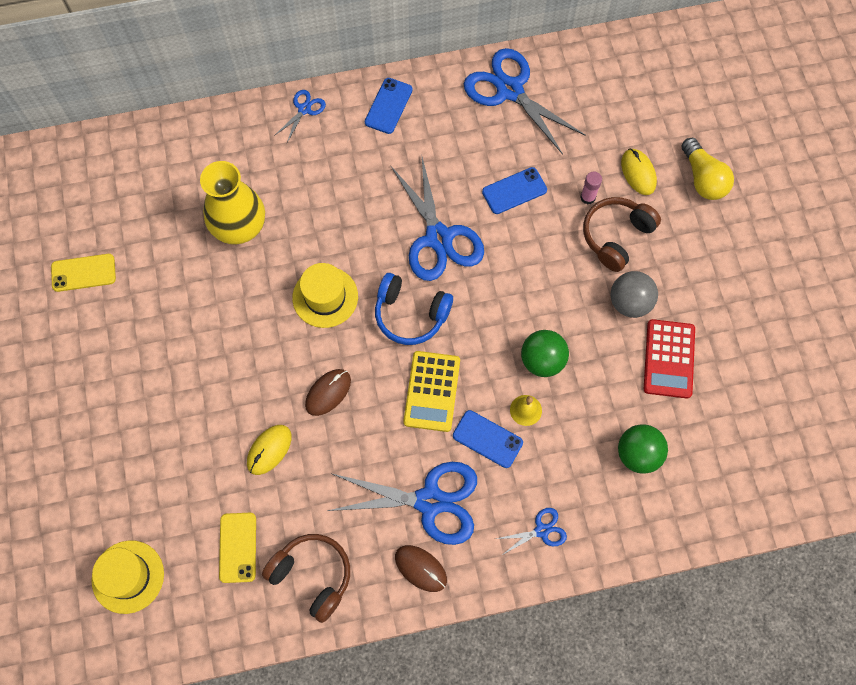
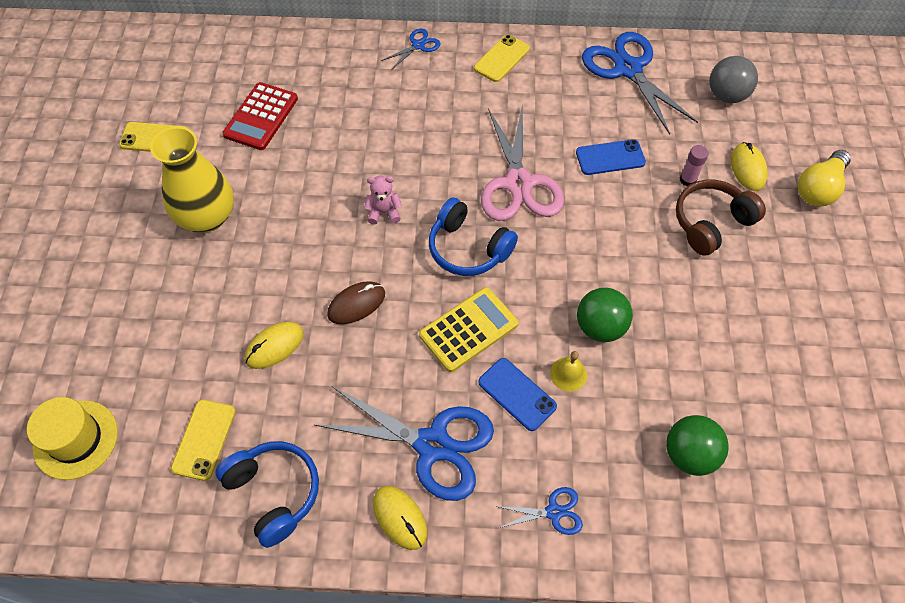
camera: 15 degrees right, 10 degrees down
yellow vase [200,161,265,244] -> yellow vase moved to [150,127,234,232]
brown headphones [262,534,350,623] -> blue headphones [216,441,319,548]
yellow hat [292,263,358,328] -> pink teddy bear [364,176,402,225]
blue phone [365,78,413,134] -> yellow phone [474,35,530,82]
blue scissors [390,157,484,281] -> pink scissors [481,104,564,221]
brown mouse [395,545,447,592] -> yellow mouse [373,486,427,550]
yellow calculator [404,351,460,432] -> yellow calculator turned 150 degrees counterclockwise [419,287,519,372]
grey ball [611,271,658,318] -> grey ball moved to [709,56,758,103]
red calculator [644,319,695,398] -> red calculator moved to [222,82,298,150]
yellow light bulb [682,138,734,200] -> yellow light bulb turned 45 degrees clockwise [798,150,851,206]

